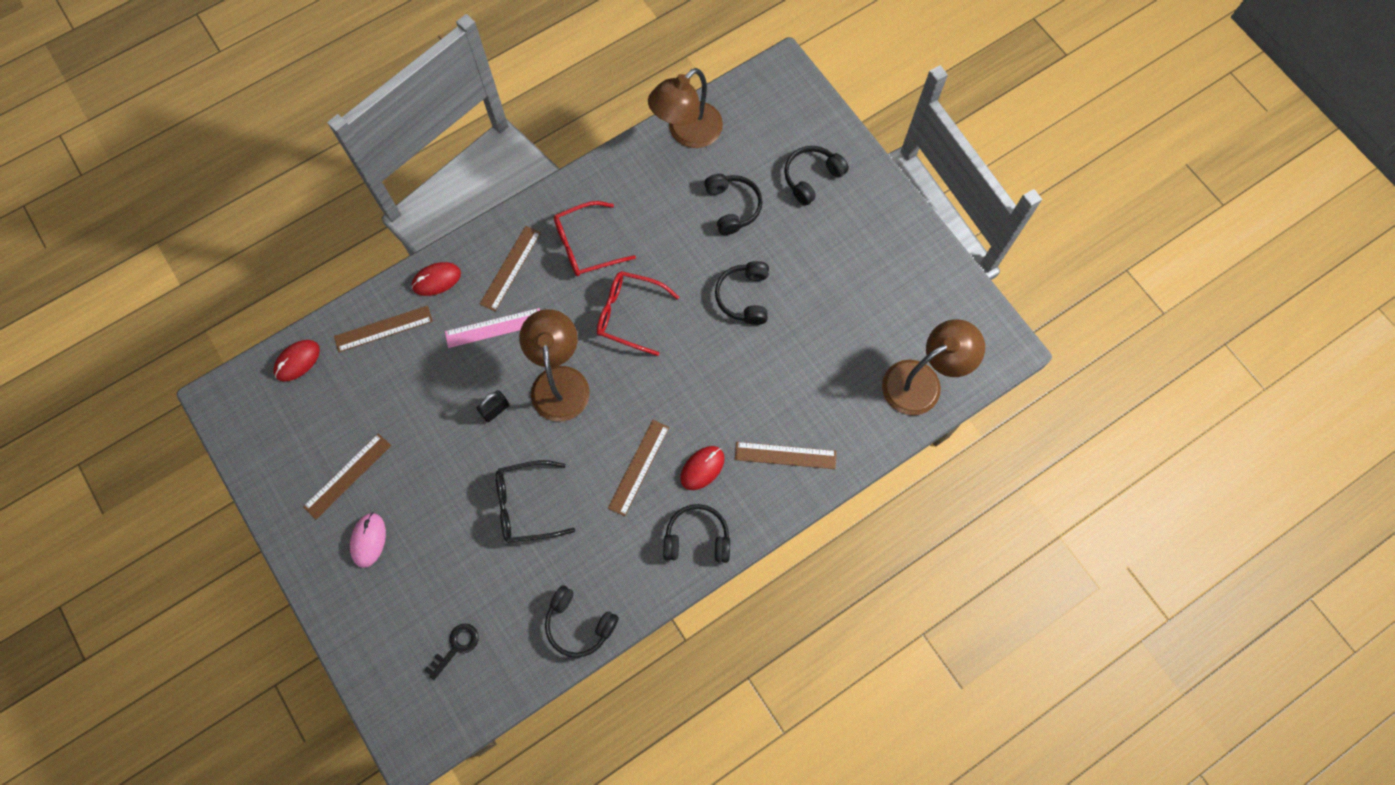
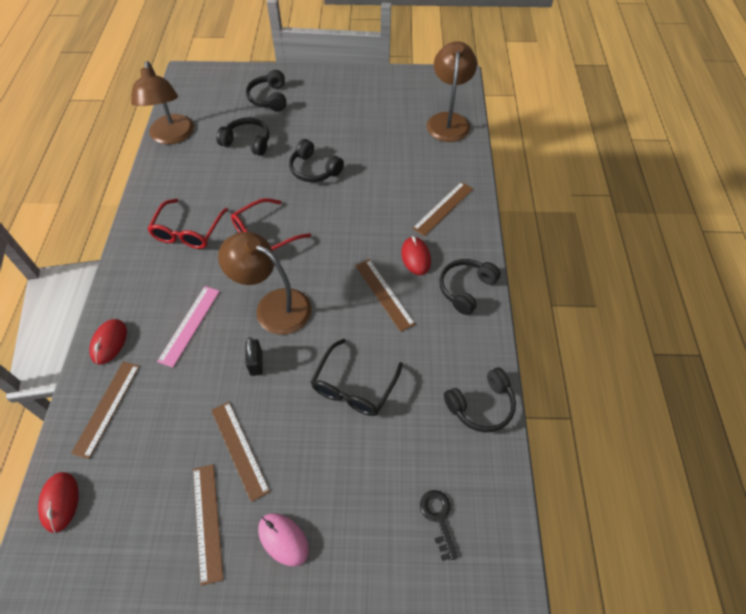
camera: 55 degrees left, 15 degrees down
brown ruler [480,226,541,311] -> brown ruler moved to [211,402,270,502]

